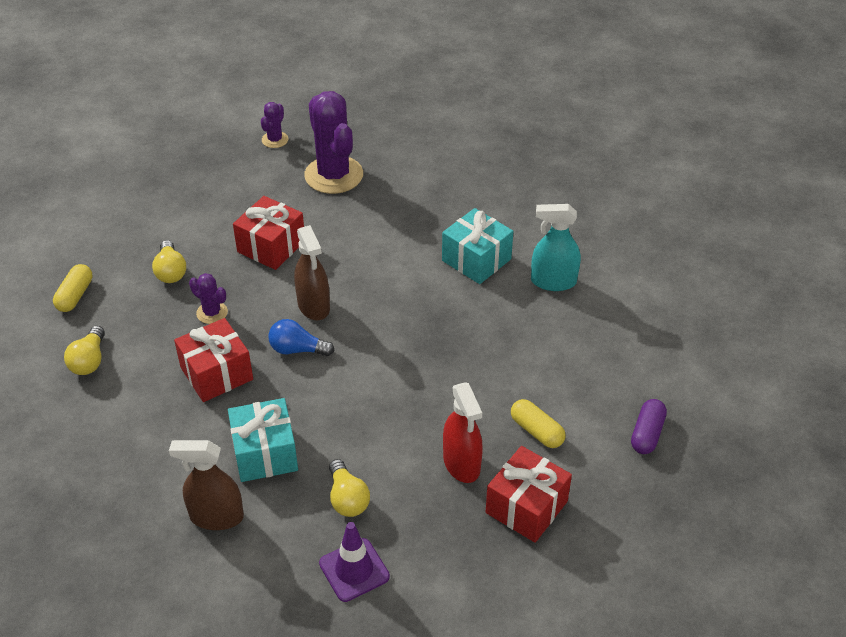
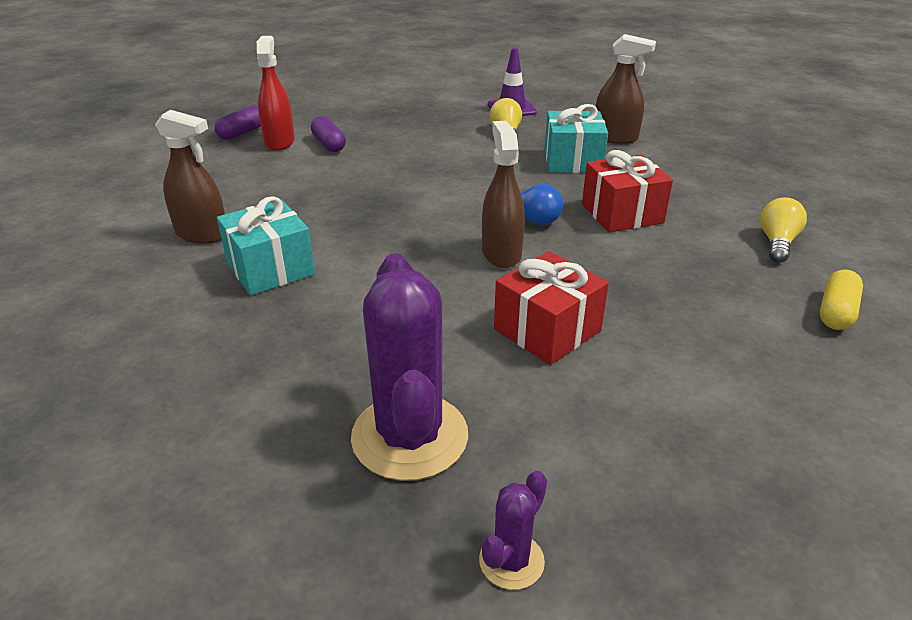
camera: 165 degrees left, 10 degrees down
yellow light bulb [152,240,186,283] -> none
purple cactus [189,273,228,324] -> none
red spray bottle [443,382,483,483] -> red spray bottle moved to [257,36,295,151]
red gift [486,446,572,543] -> none
yellow capsule [511,399,566,448] -> purple capsule [311,116,346,152]
turquoise spray bottle [531,204,581,291] -> brown spray bottle [155,110,225,244]

